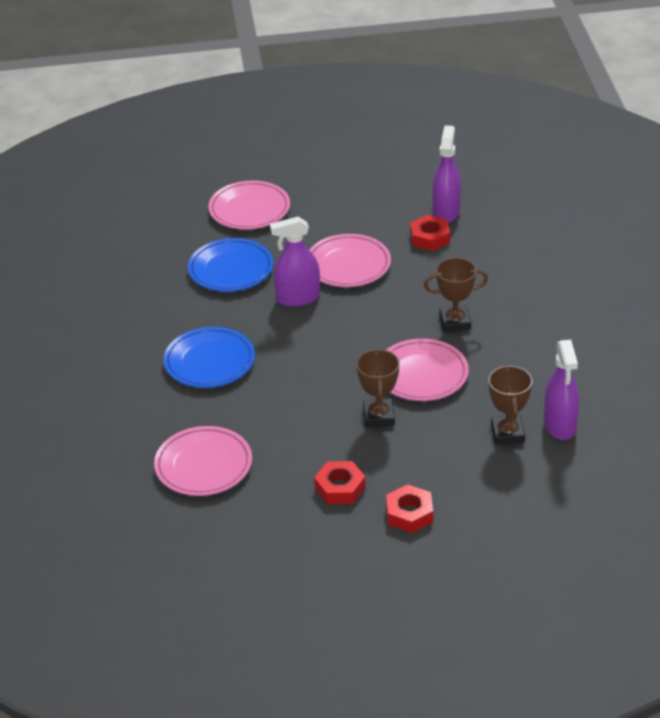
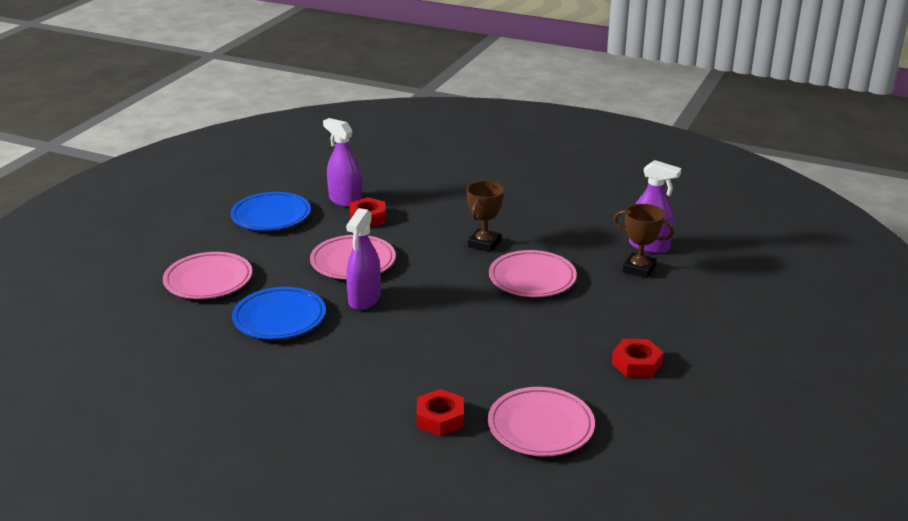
camera: 60 degrees left, 10 degrees down
blue plate [164,327,255,388] -> blue plate moved to [231,192,311,231]
brown trophy [356,348,399,427] -> none
red nut [386,484,433,533] -> red nut moved to [417,389,464,436]

